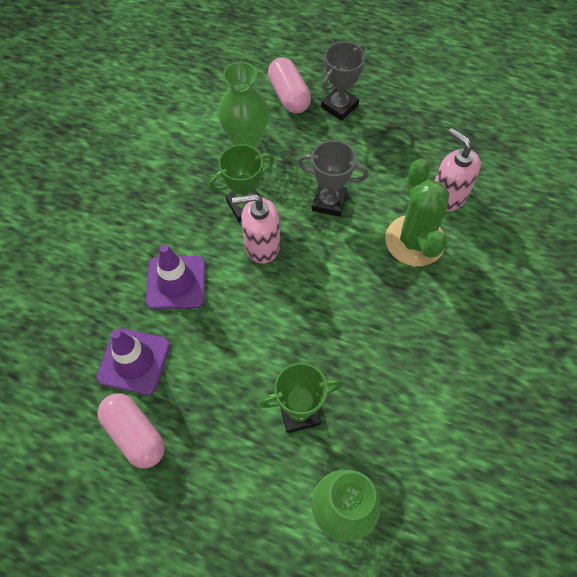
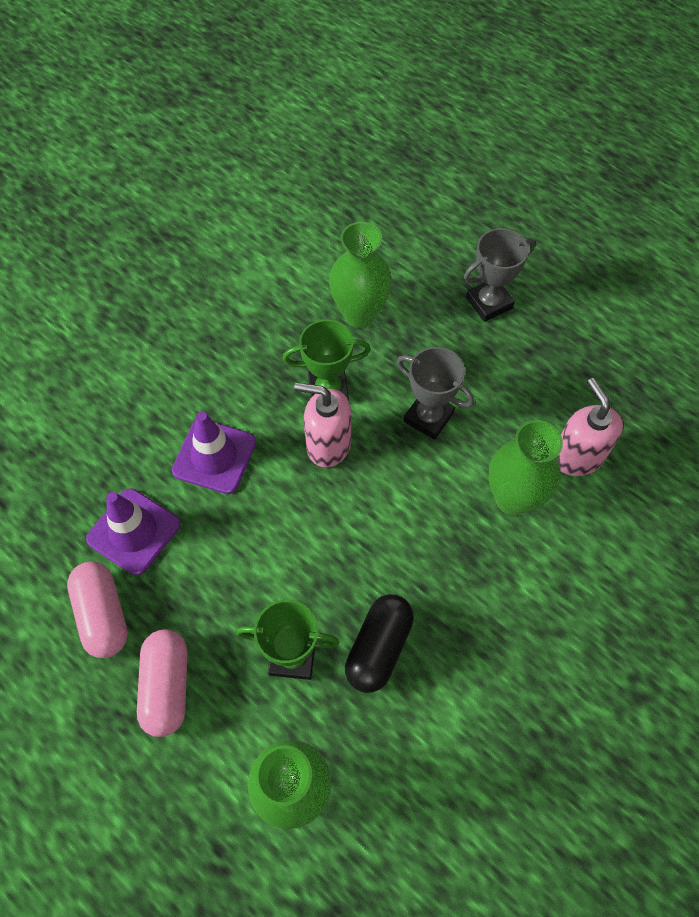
camera: 20 degrees right, 0 degrees up
pink capsule [268,57,311,113] -> pink capsule moved to [137,629,187,737]
green cactus [385,159,449,266] -> green vase [489,420,563,516]
none -> black capsule [345,594,414,693]

